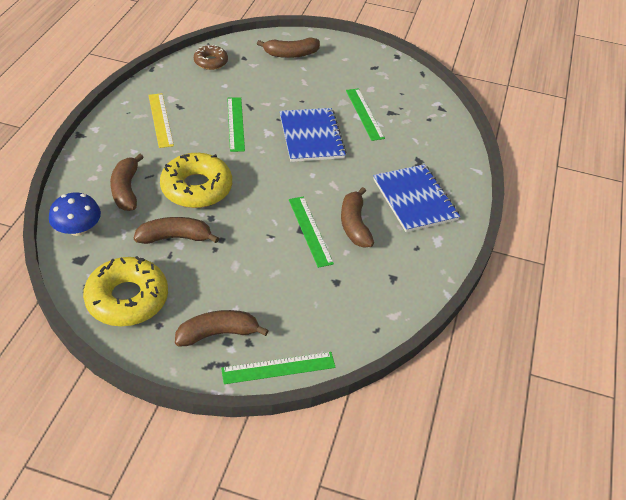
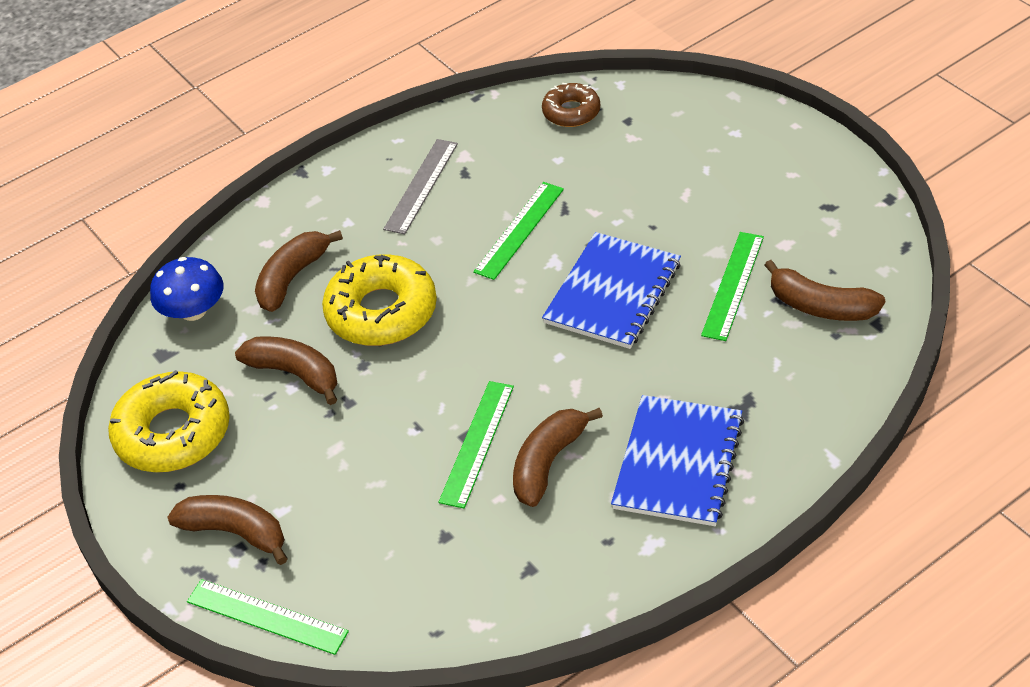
camera: 45 degrees right, 0 degrees up
yellow ruler [148,93,174,148] -> grey ruler [383,139,458,234]
brown banana [257,38,320,58] -> brown banana moved to [764,260,885,321]

